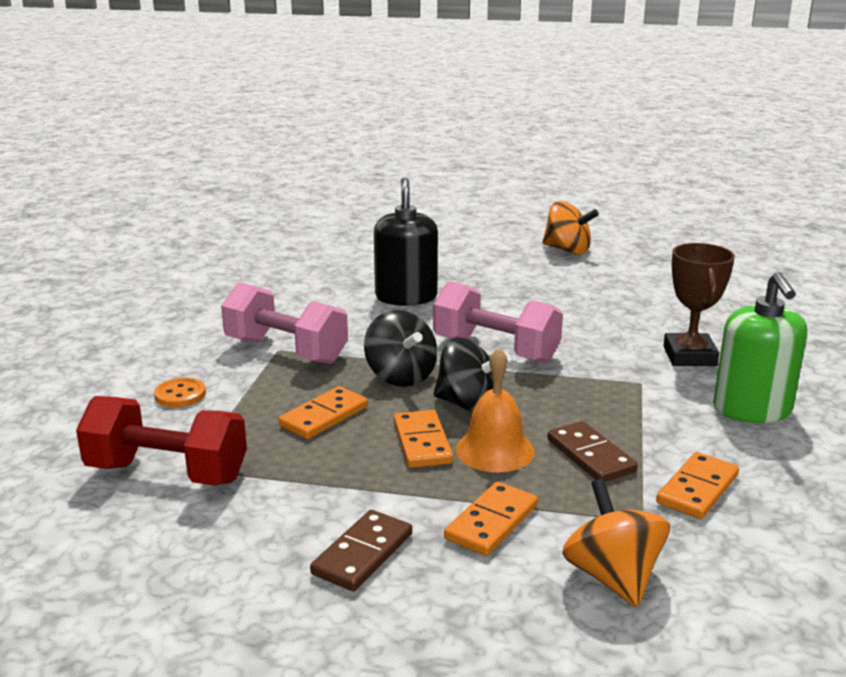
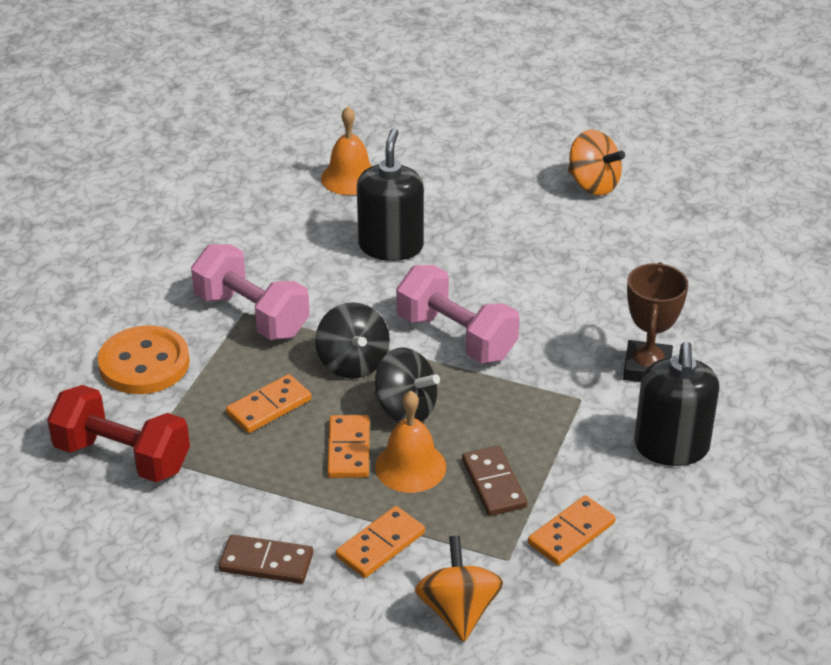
camera: 10 degrees right, 15 degrees up
orange button [154,378,206,407] -> orange button [98,325,190,394], size x1.93
brown domino [310,510,412,591] -> brown domino turned 60 degrees clockwise [219,535,313,584]
green soap dispenser [713,272,807,423] -> black soap dispenser [634,341,719,466]
none -> orange bell [321,106,372,195]

